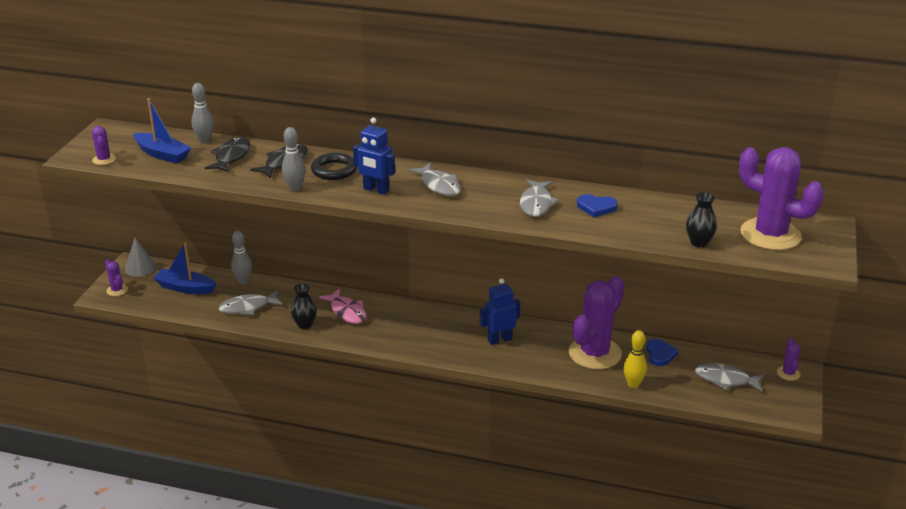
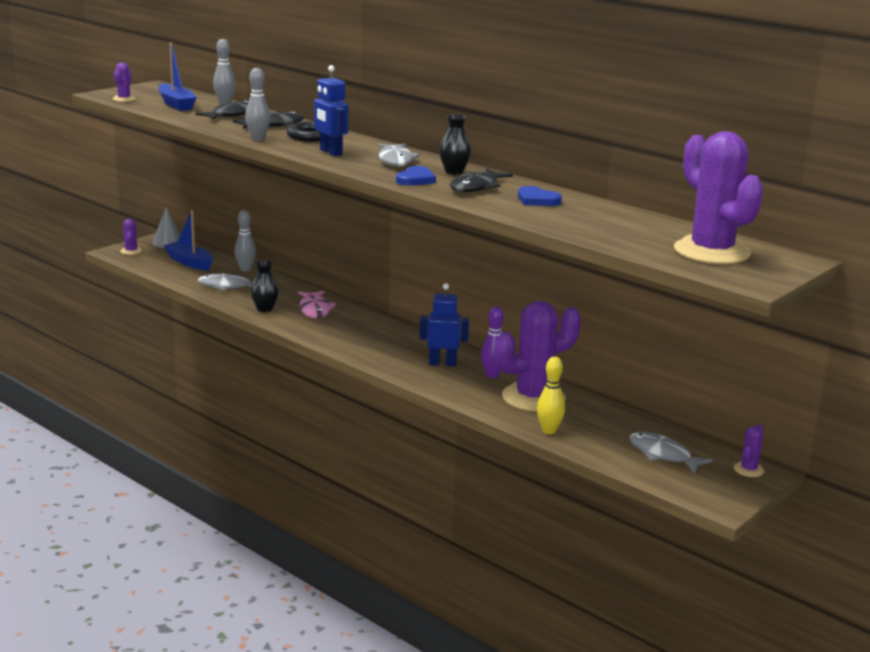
camera: 25 degrees right, 10 degrees down
grey fish [520,179,559,217] -> black fish [450,168,513,192]
blue heart [646,339,679,366] -> blue heart moved to [396,166,436,186]
black vase [686,192,717,247] -> black vase moved to [439,115,471,175]
none -> purple bowling pin [481,306,504,378]

